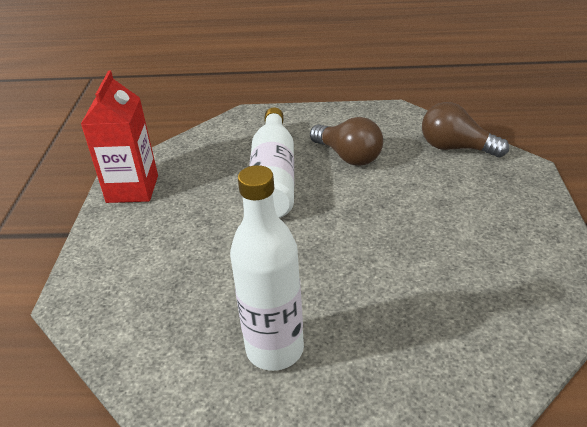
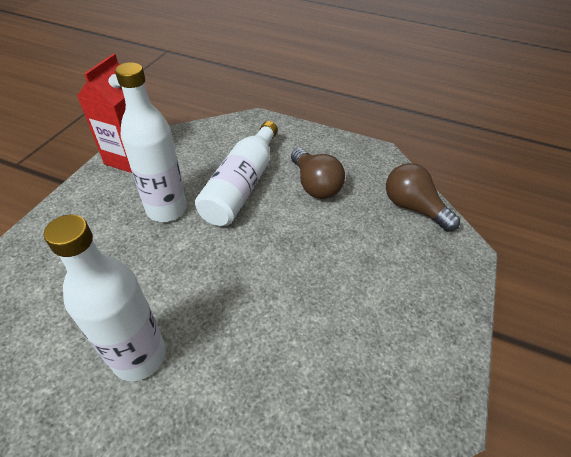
camera: 15 degrees right, 10 degrees up
none -> white bottle [115,62,187,222]

